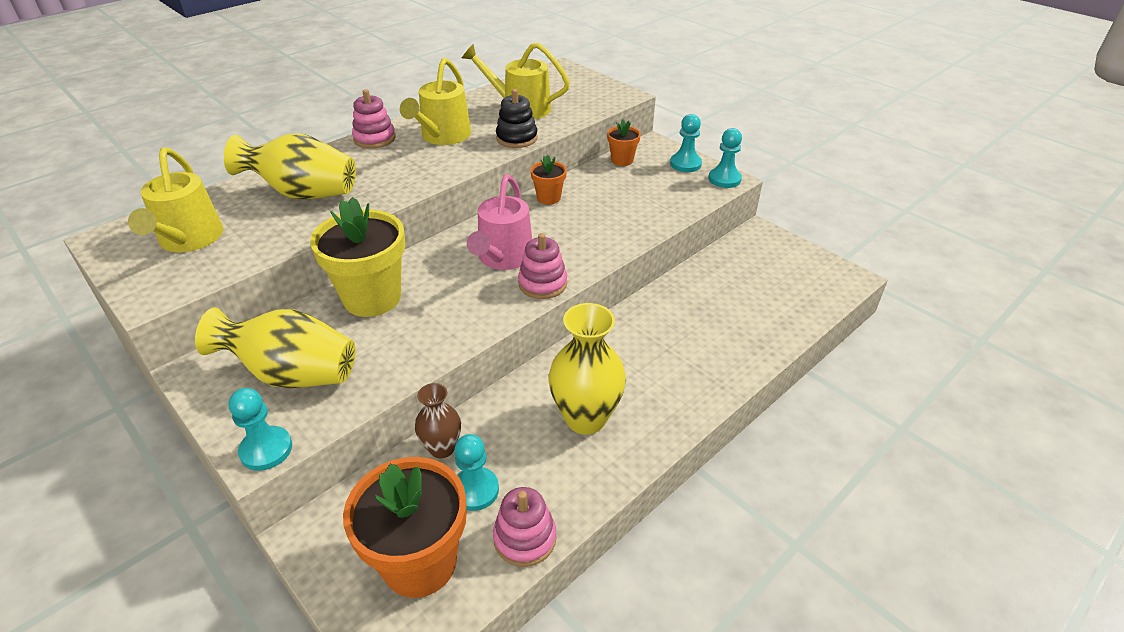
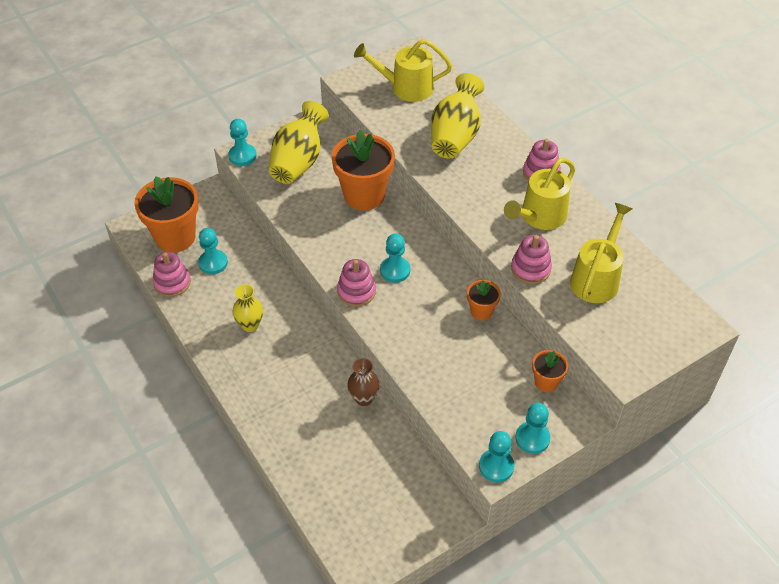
camera: 100 degrees right, 10 degrees up
yellow flower pot [310,197,405,317] -> orange flower pot [331,130,395,210]
yellow watering can [400,58,471,145] -> yellow watering can turned 75 degrees counterclockwise [504,158,575,230]
brown vase [415,383,461,458] -> brown vase moved to [347,358,380,406]
pink watering can [467,175,532,270] -> turquoise pawn [380,233,410,283]
black stacking toy [496,89,538,148] -> pink stacking toy [511,235,552,284]
yellow vase [549,303,626,434] -> yellow vase [233,284,263,332], size x0.58

